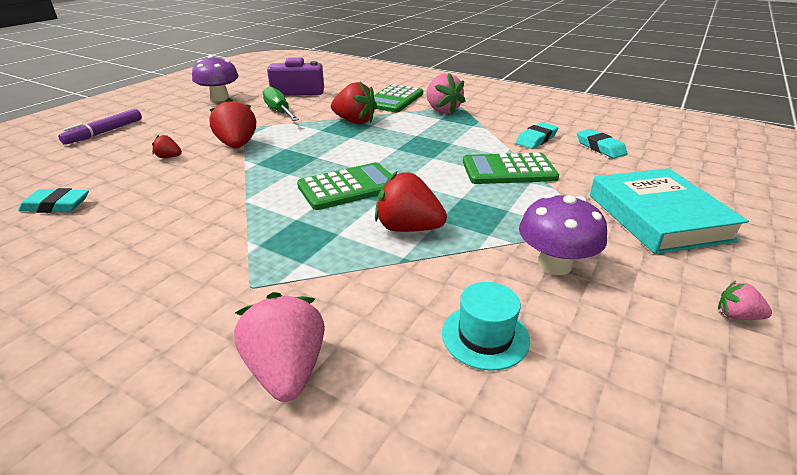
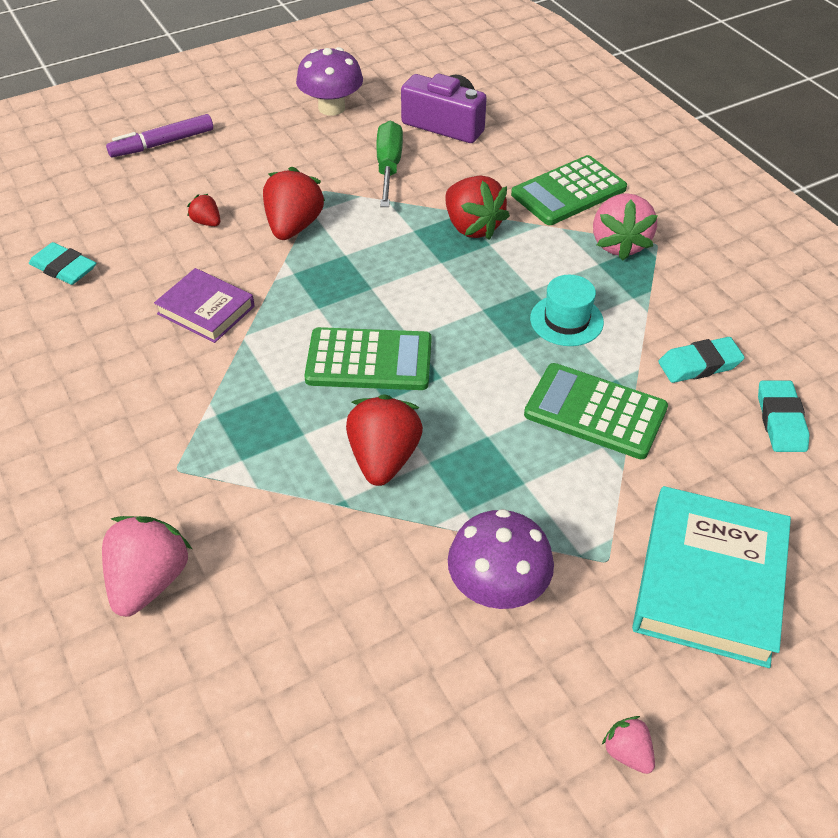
camera: 30 degrees right, 15 degrees up
red strawberry [375,171,447,232] -> red strawberry turned 45 degrees clockwise [346,394,423,486]
turquoise hat [442,282,530,371] -> turquoise hat moved to [530,275,604,346]
none -> purple book [154,268,255,343]

